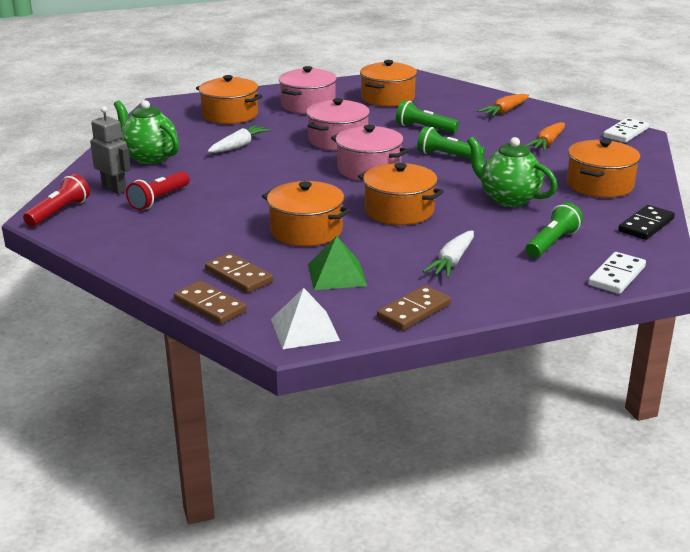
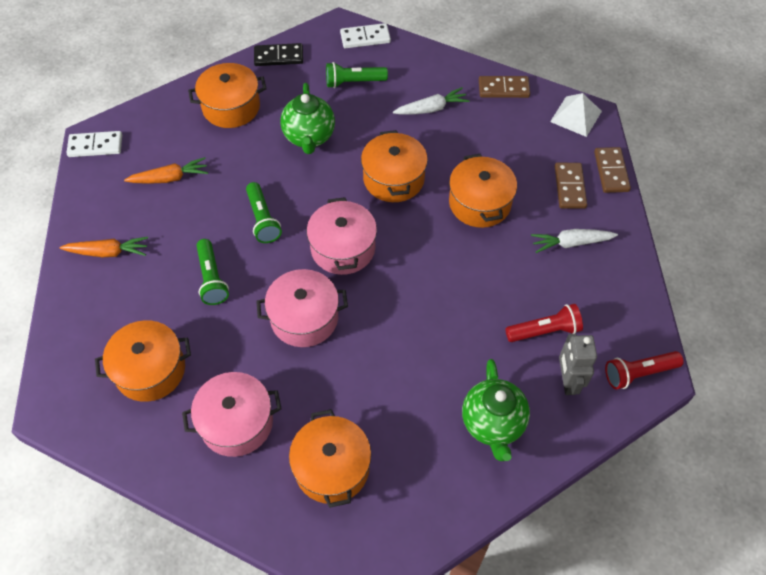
camera: 135 degrees left, 30 degrees up
white carrot [208,125,271,153] -> white carrot moved to [531,229,618,253]
green pyramid [308,236,367,290] -> none

